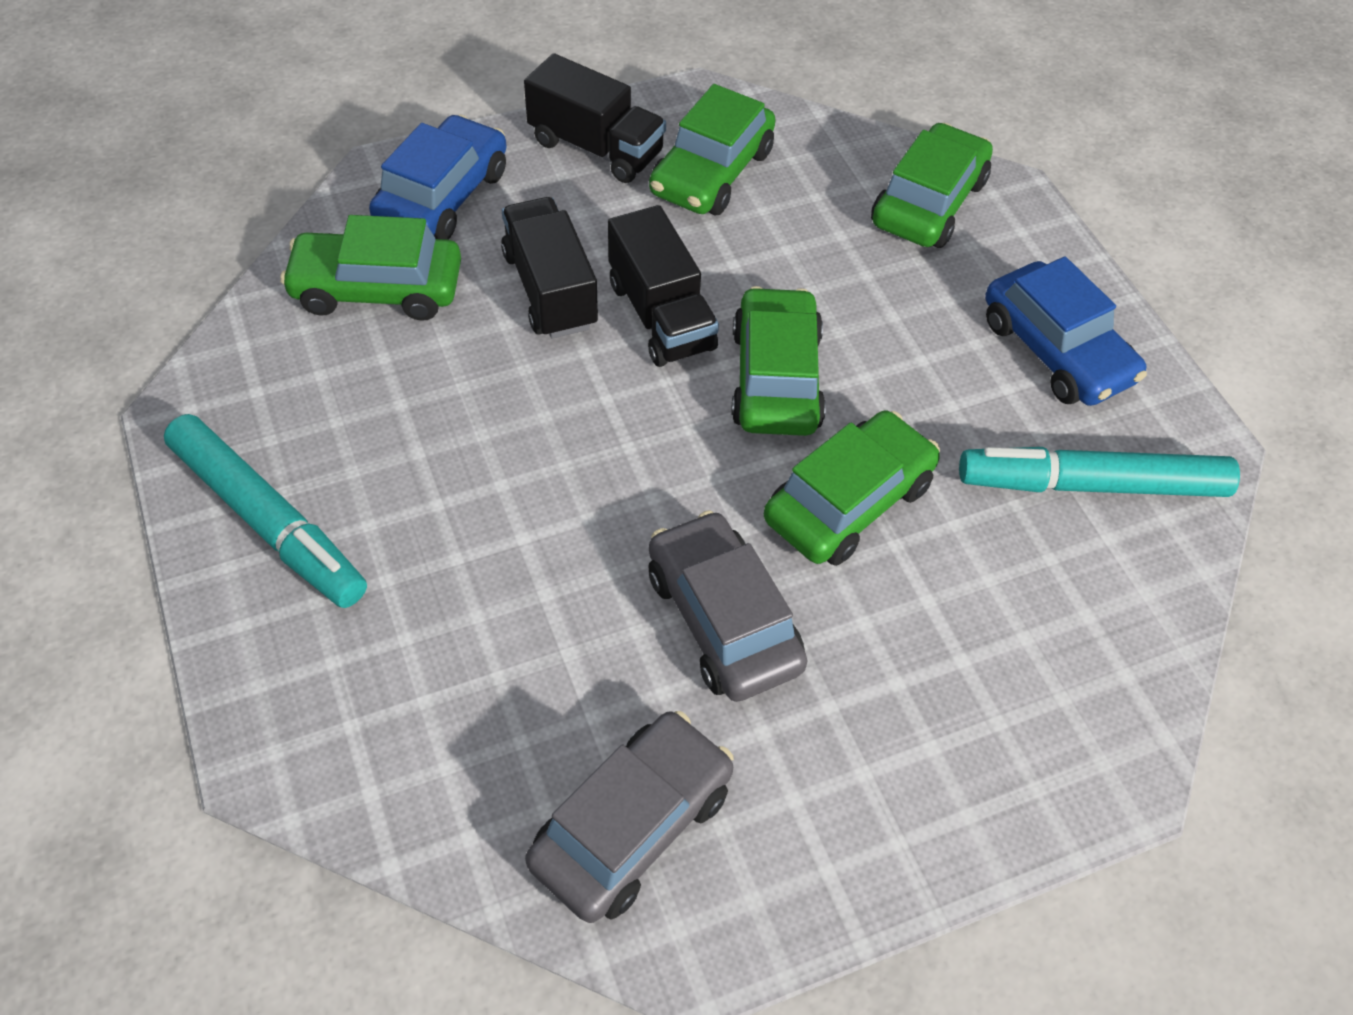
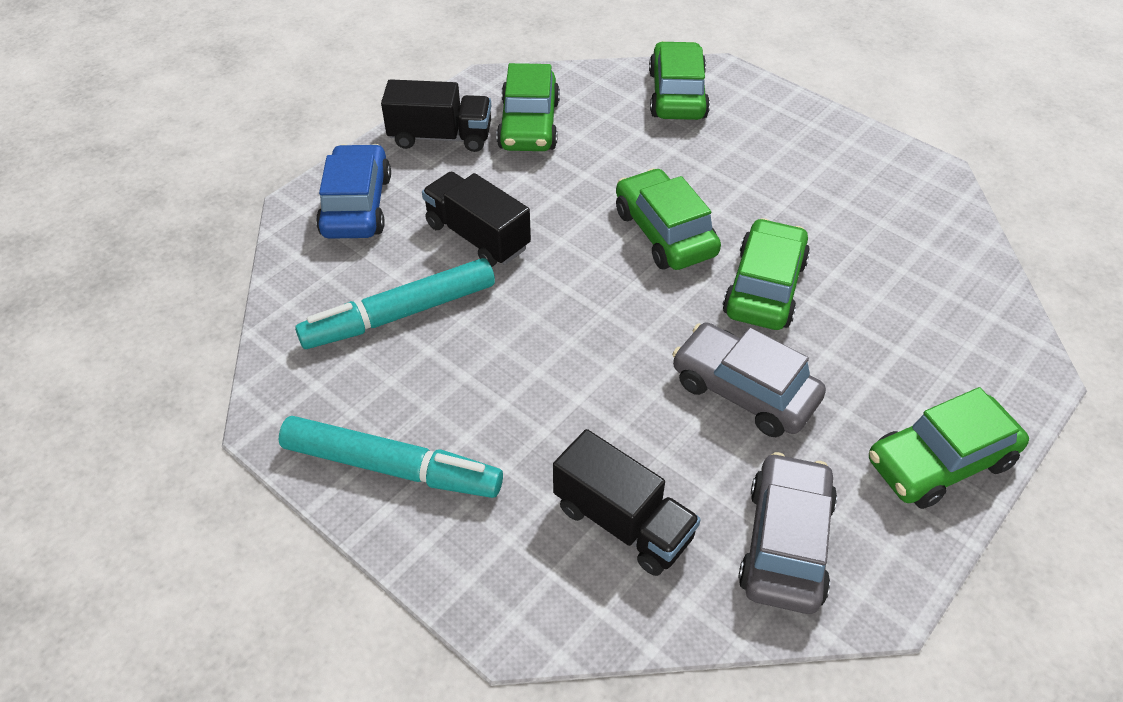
camera: 25 degrees left, 5 degrees down
green car [280,215,461,321] -> green car moved to [869,387,1029,509]
black truck [608,205,719,367] -> black truck moved to [553,429,701,576]
turquoise marker [959,447,1240,497] -> turquoise marker moved to [295,258,495,349]
blue car [985,256,1147,406] -> none

